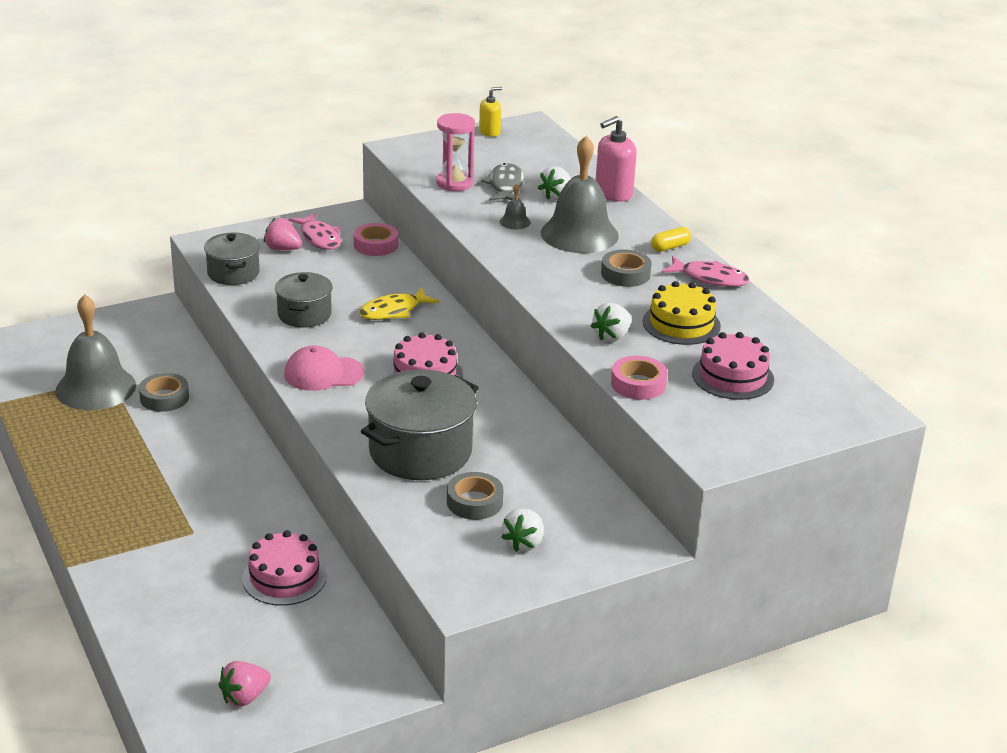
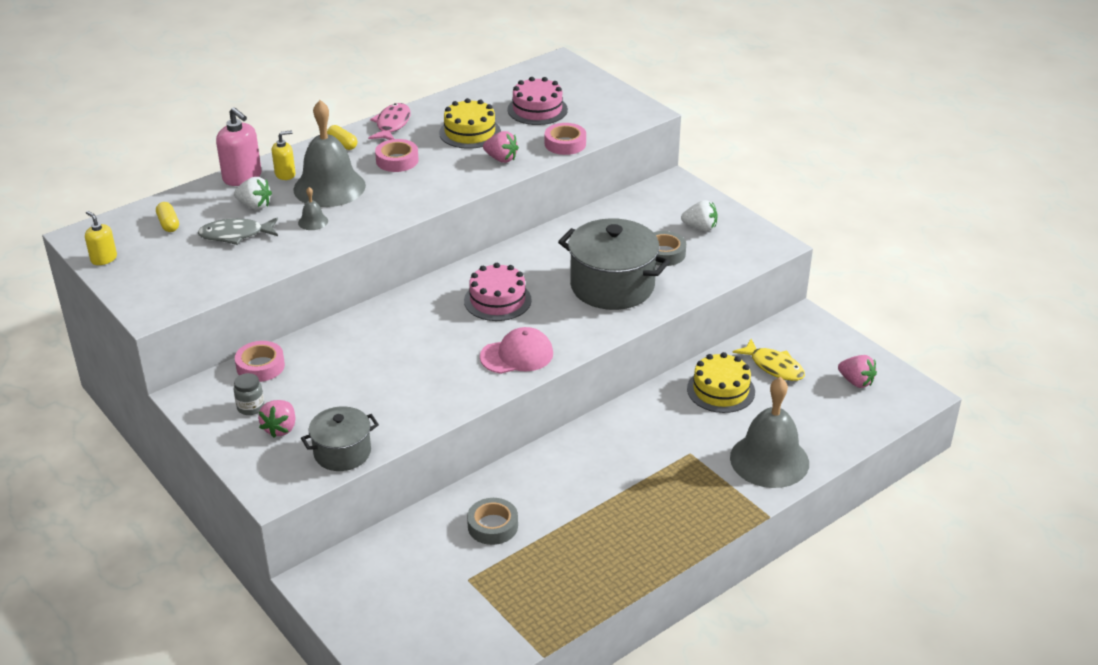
camera: 100 degrees left, 5 degrees up
grey bell [55,294,136,410] -> grey bell moved to [730,377,809,488]
pink cake [242,530,327,606] -> yellow cake [687,352,755,413]
grey pot [275,272,332,328] -> none
pink cap [284,346,364,391] -> pink cap turned 90 degrees counterclockwise [480,327,553,374]
pink fish [289,213,341,250] -> grey jar [234,373,264,415]
yellow fish [359,288,439,320] -> yellow fish moved to [732,339,805,381]
pink hourglass [436,113,475,191] -> none
white strawberry [591,303,631,342] -> pink strawberry [483,131,519,163]
grey tape [601,249,652,287] -> pink tape [375,139,419,172]
none -> yellow capsule [156,202,179,232]
none -> yellow soap dispenser [272,130,296,180]

